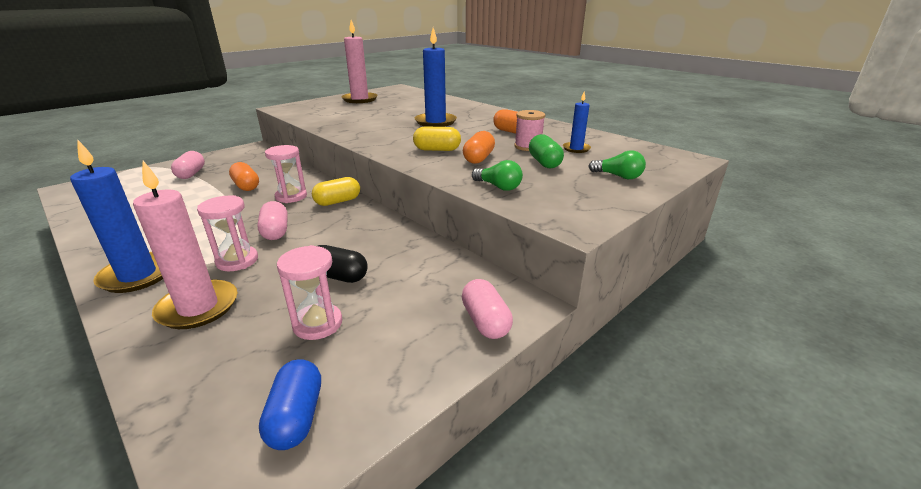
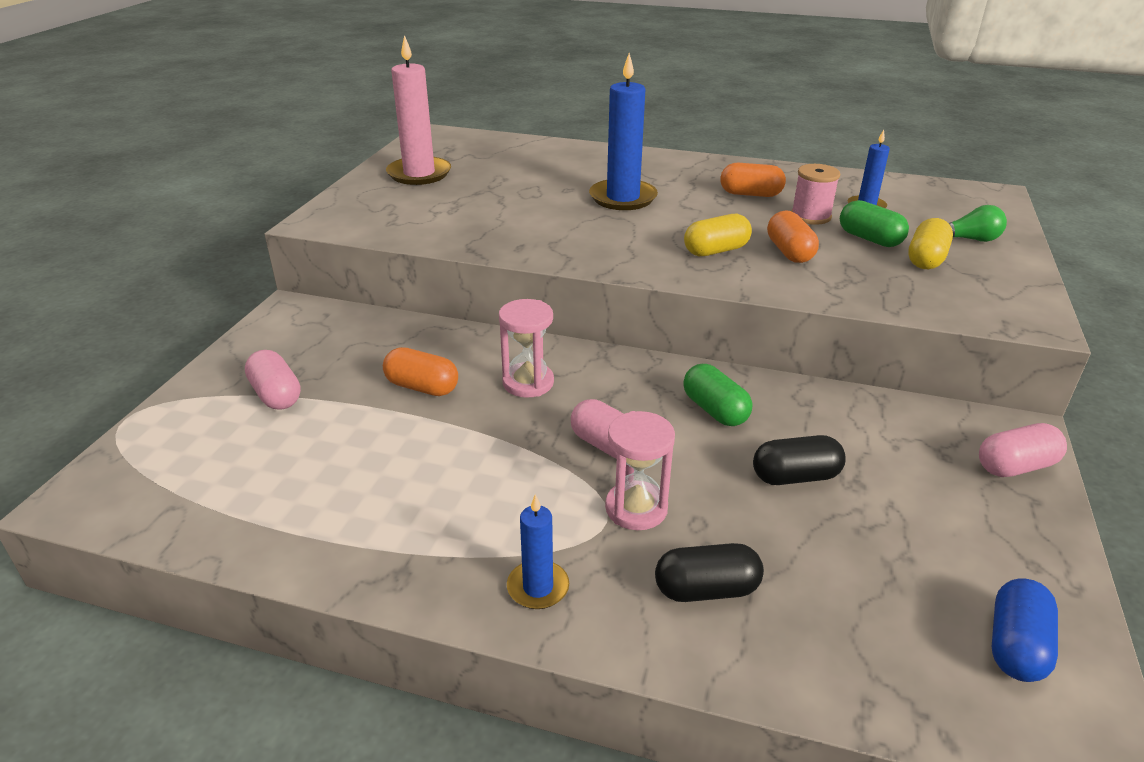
camera: 30 degrees left, 5 degrees up
blue candle [70,139,163,293] -> blue candle [507,494,569,609], size x0.55
pink candle [133,161,237,329] -> black capsule [655,543,764,602]
blue capsule [259,359,321,450] -> blue capsule turned 60 degrees clockwise [992,579,1058,682]
pink hourglass [277,245,342,340] -> none
yellow capsule [312,177,360,206] -> yellow capsule moved to [908,218,953,269]
pink capsule [462,279,513,339] -> pink capsule turned 60 degrees counterclockwise [979,423,1067,477]
green light bulb [472,160,523,191] -> none
none -> green capsule [683,364,752,426]

